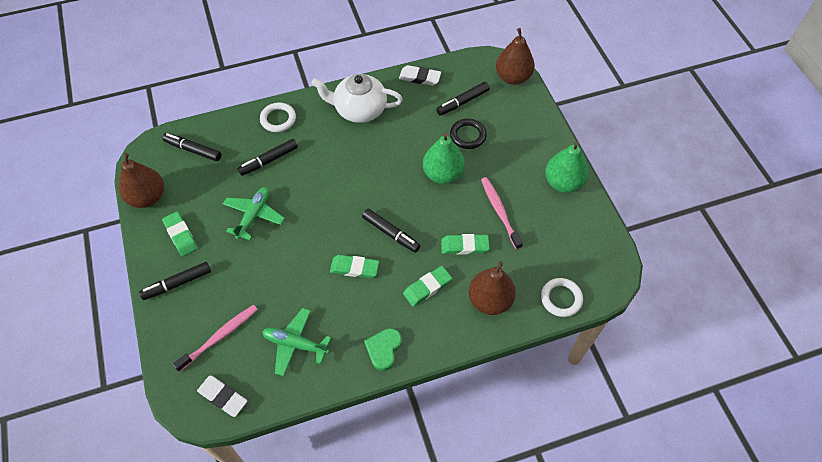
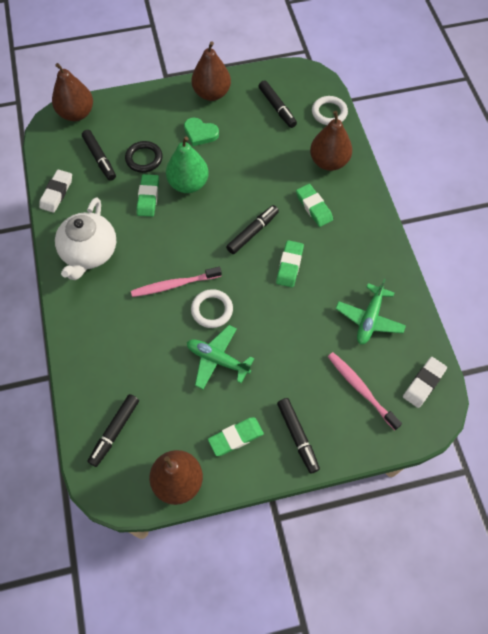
camera: 85 degrees left, 5 degrees up
black marker [237,139,298,176] -> black marker moved to [259,80,297,128]
white ring [260,103,296,132] -> white ring moved to [191,289,233,328]
green heart [364,328,402,371] -> green heart moved to [184,118,219,146]
green eraser [441,234,490,255] -> green eraser moved to [137,174,159,217]
pink toothbrush [481,177,523,250] -> pink toothbrush moved to [131,267,222,297]
green pear [545,142,589,193] -> brown pear [191,41,231,101]

